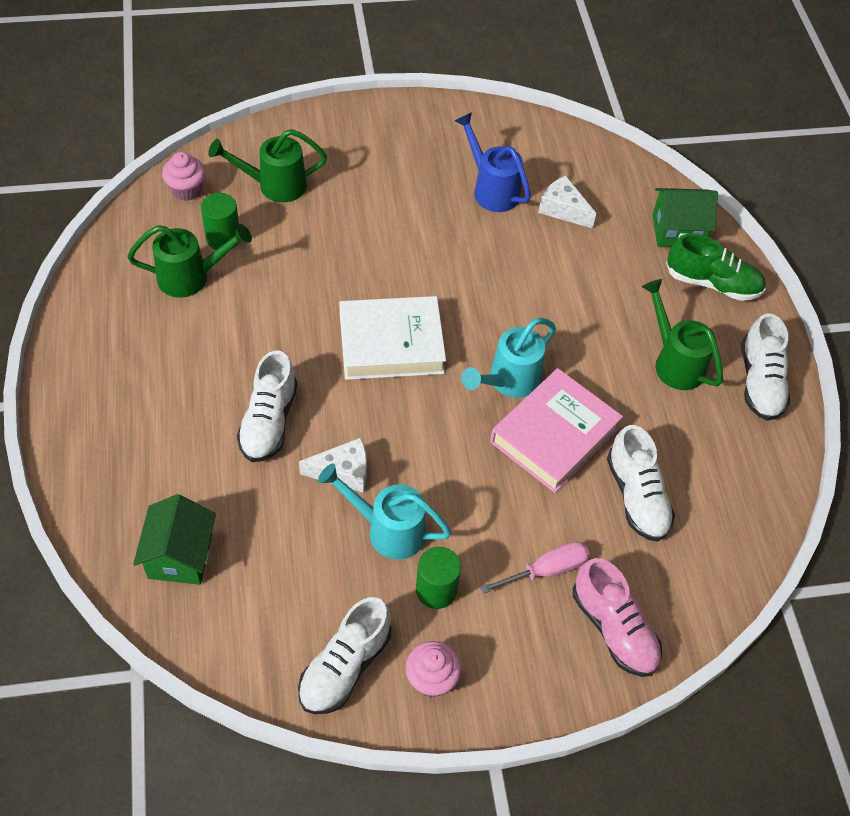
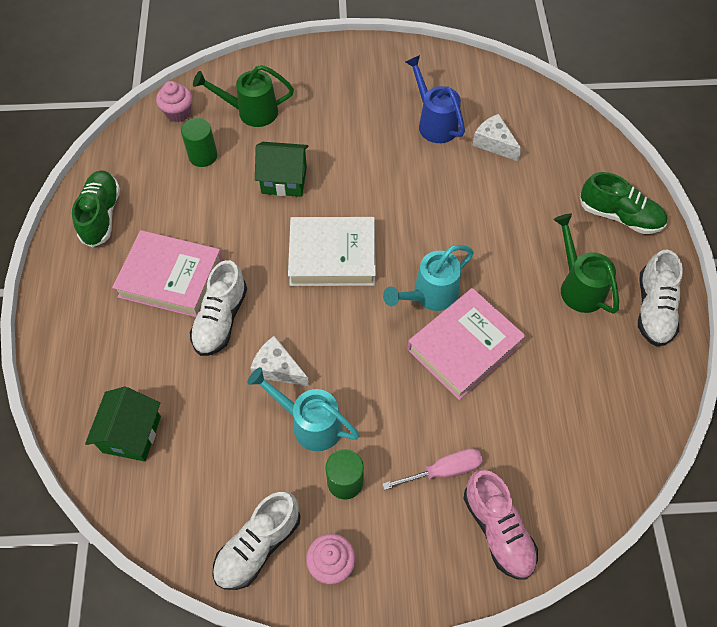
camera: 10 degrees right, 5 degrees up
green watering can [127,224,252,298] -> none
white cheese [299,438,367,493] -> white cheese turned 150 degrees counterclockwise [250,336,309,386]
white shoe [607,425,675,542] -> none
green house [652,188,718,247] -> green house moved to [255,142,309,197]
none -> green shoe [72,170,120,247]
none -> pink book [112,230,223,317]

